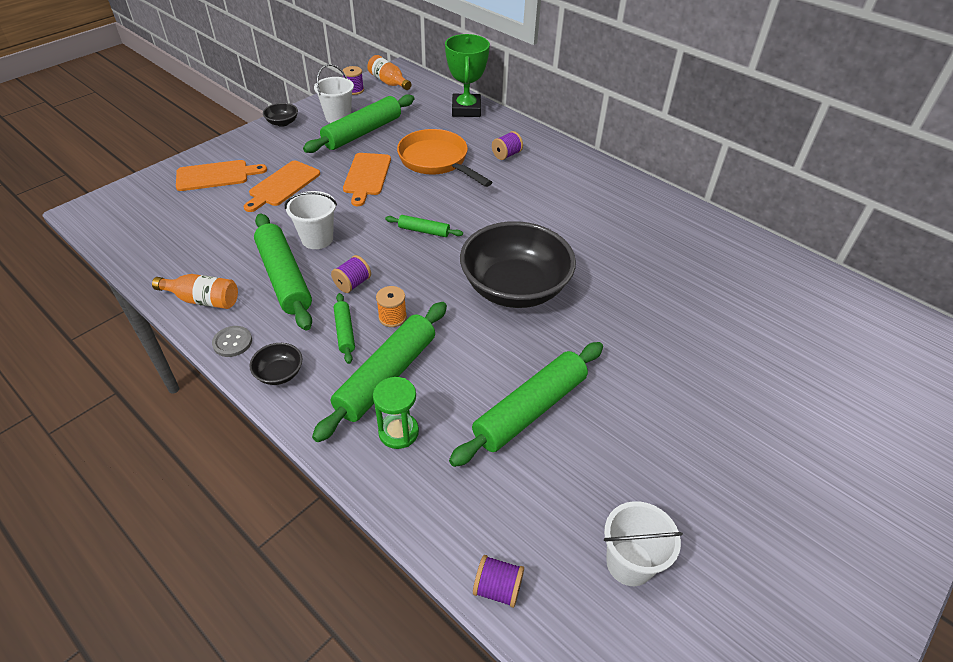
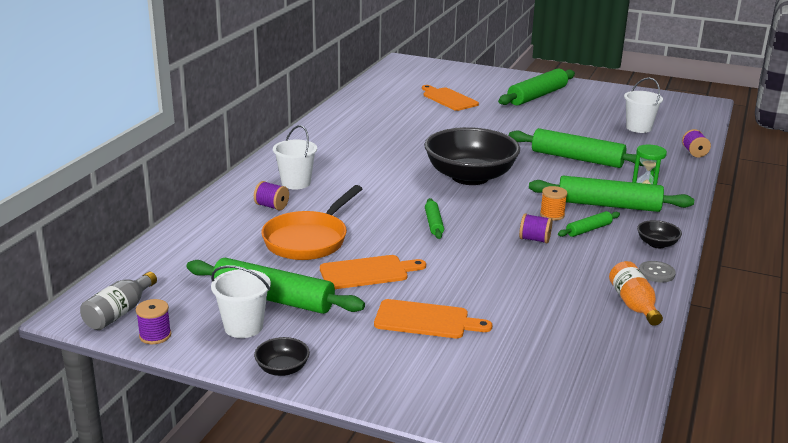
camera: 110 degrees left, 20 degrees down
orange cutting board [176,160,267,191] -> orange cutting board moved to [422,85,479,111]
green rolling pin [254,213,312,330] -> green rolling pin moved to [498,68,575,106]
white bucket [284,191,337,249] -> white bucket moved to [273,125,317,189]
orange bottle [367,55,412,90] -> grey bottle [80,272,157,330]
green trophy [445,34,490,117] -> none

